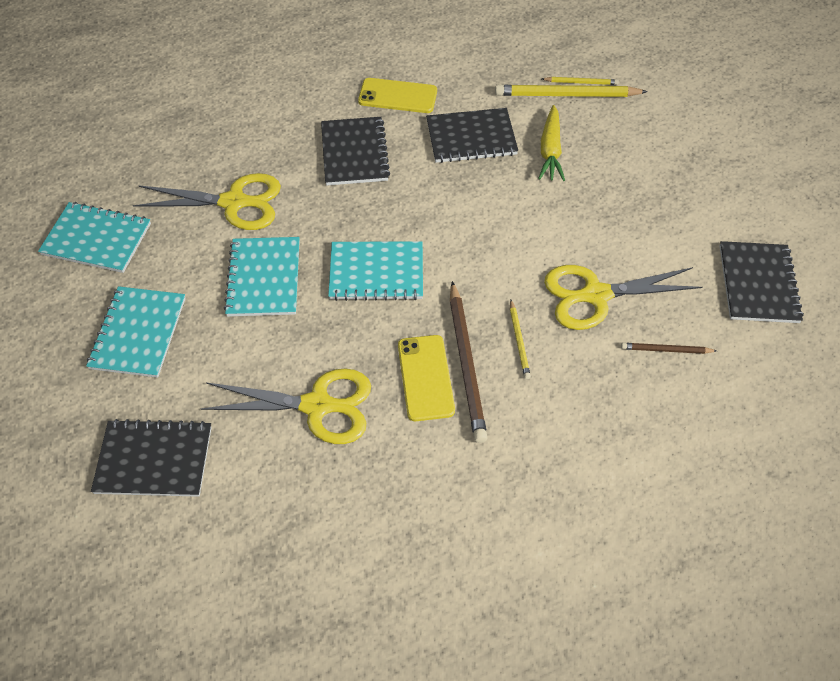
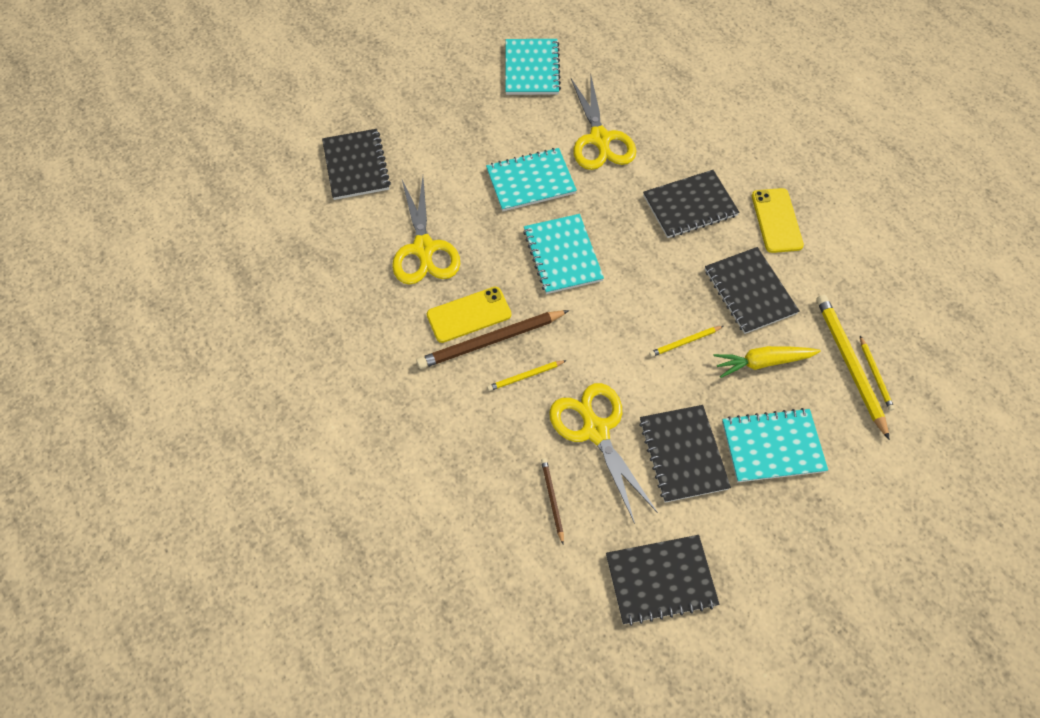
camera: 75 degrees right, 5 degrees up
turquoise notebook [86,286,186,378] -> turquoise notebook moved to [722,408,828,483]
none -> black notebook [639,405,731,503]
none -> yellow pencil [649,326,723,357]

